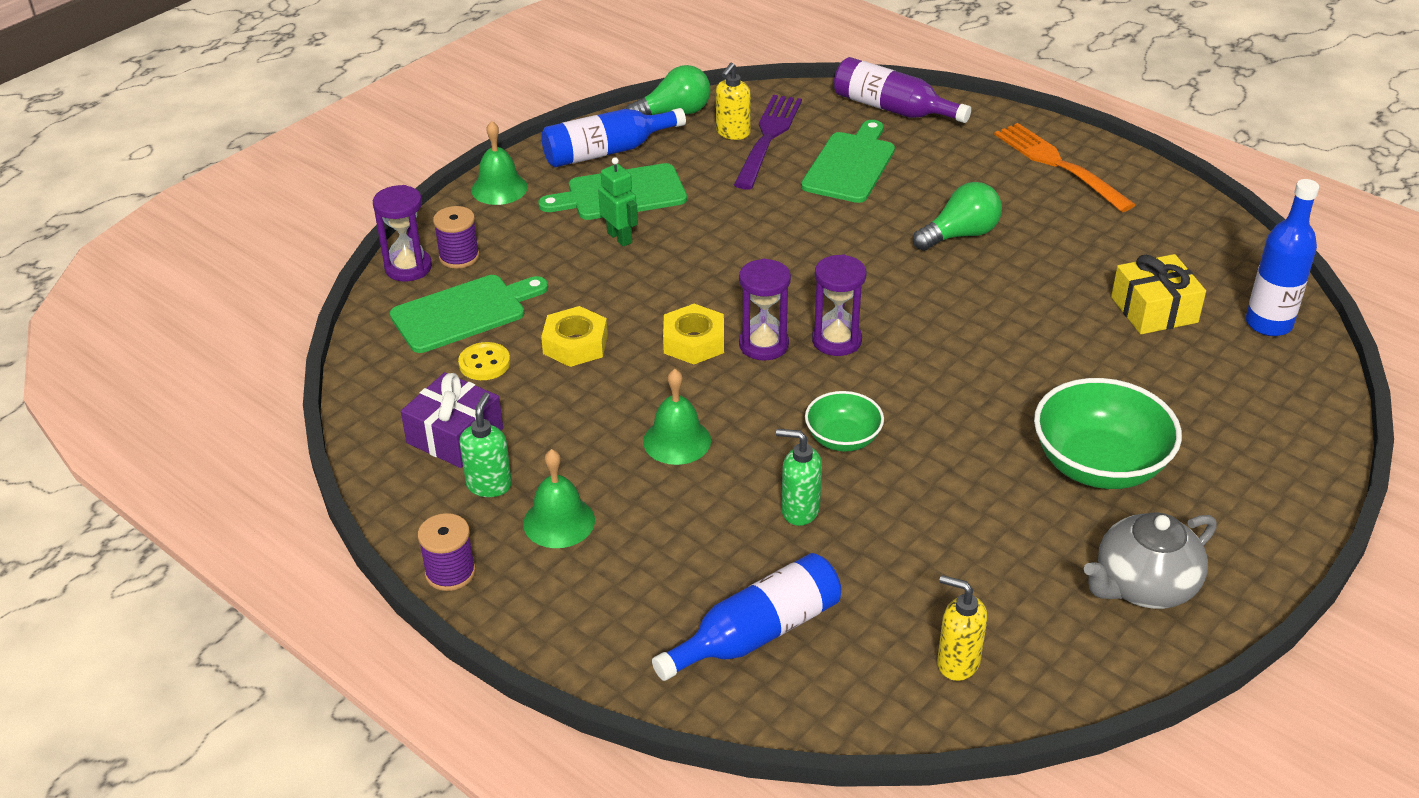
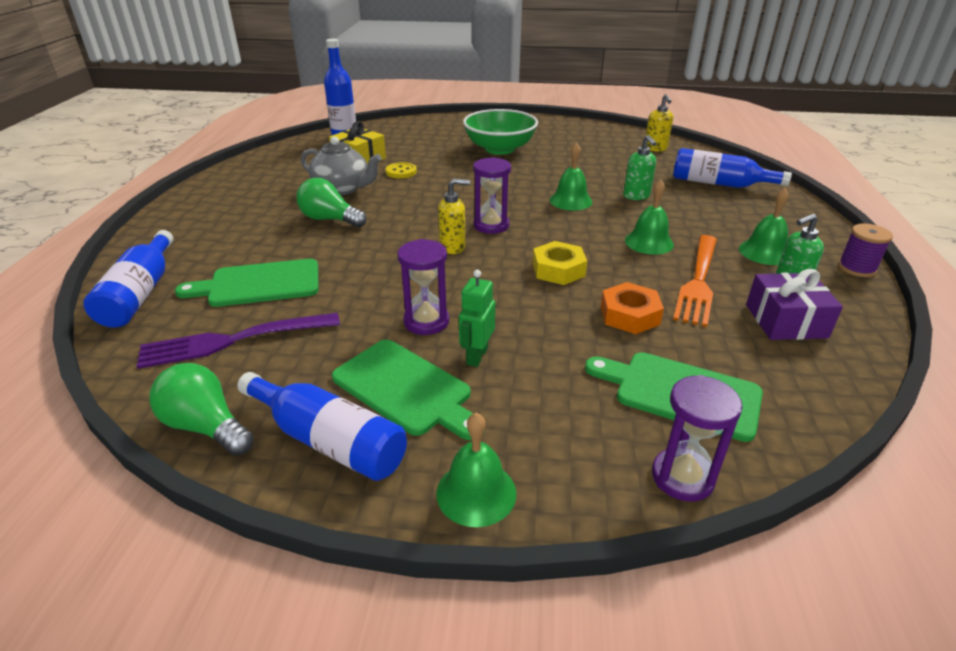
camera: 125 degrees left, 5 degrees down
purple spool [433,206,479,269] -> none
yellow button [458,342,510,380] -> yellow button moved to [386,162,417,178]
yellow nut [541,306,608,367] -> orange nut [601,282,664,334]
yellow soap dispenser [716,63,751,140] -> yellow soap dispenser moved to [438,179,470,254]
purple hourglass [739,258,791,360] -> purple hourglass moved to [398,239,449,335]
green bowl [805,391,884,452] -> green bell [550,143,592,211]
purple bottle [834,57,971,123] -> blue bottle [83,230,173,328]
orange fork [994,123,1135,212] -> orange fork moved to [673,235,717,327]
grey teapot [1084,512,1217,609] -> grey teapot moved to [301,137,382,195]

